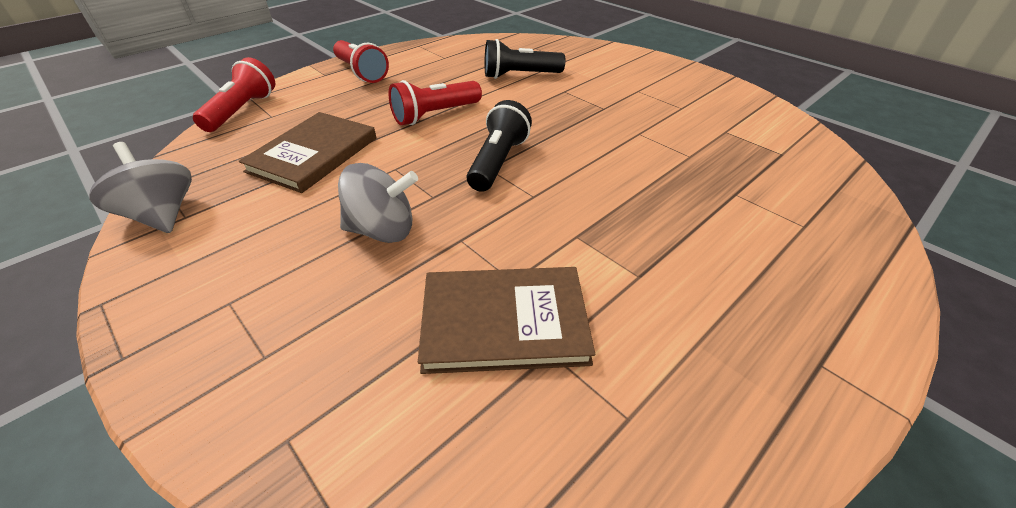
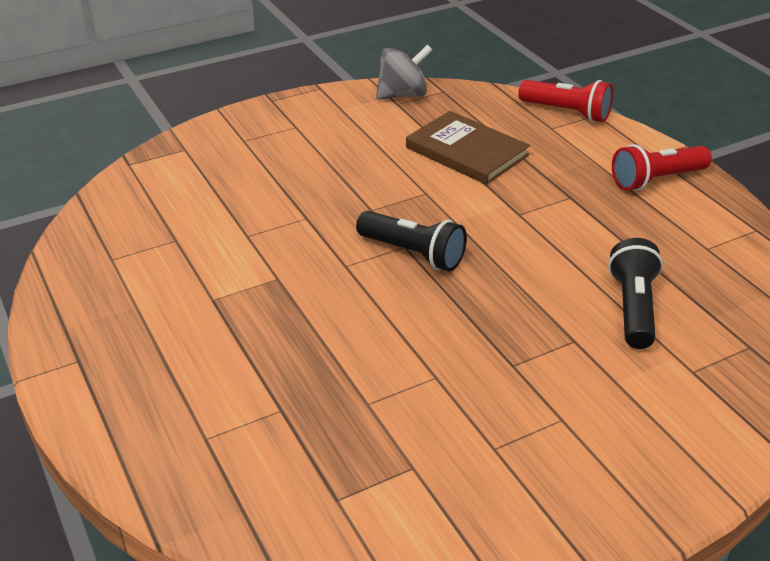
camera: 105 degrees right, 5 degrees down
grey spinning top [338,163,418,243] -> none
red flashlight [389,80,482,125] -> none
brown book [418,267,595,374] -> none

